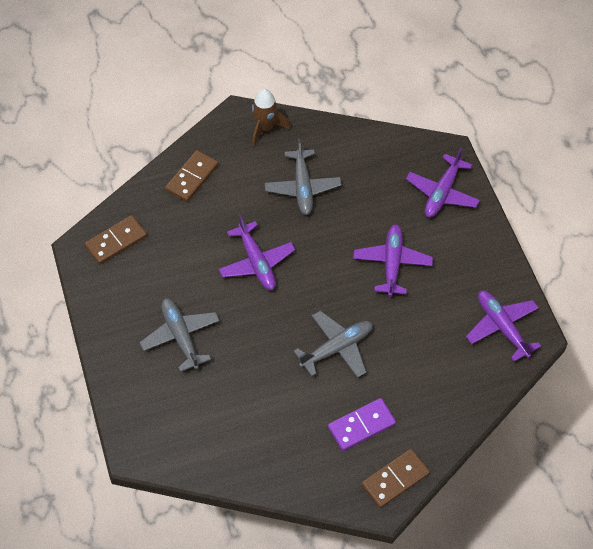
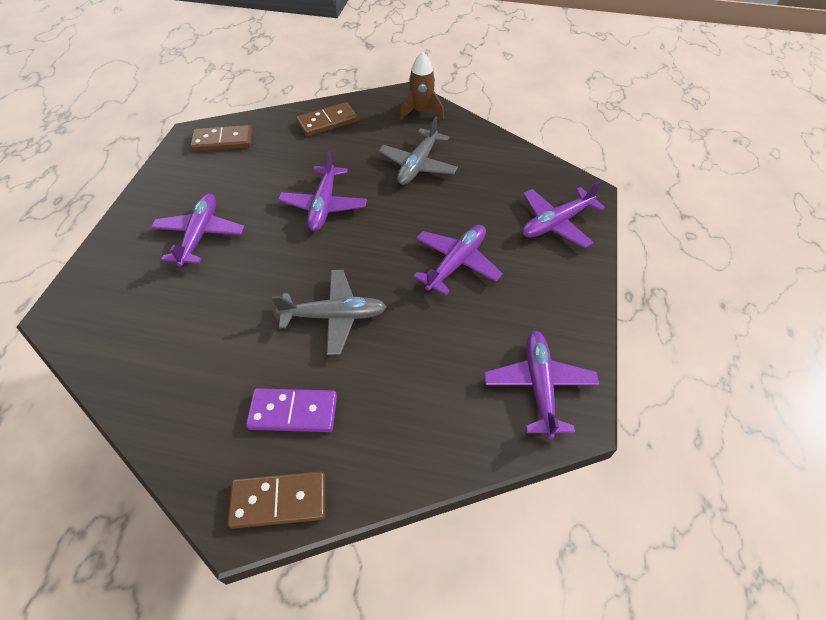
camera: 30 degrees right, 5 degrees down
grey plane [140,298,220,372] -> purple plane [151,193,244,267]

